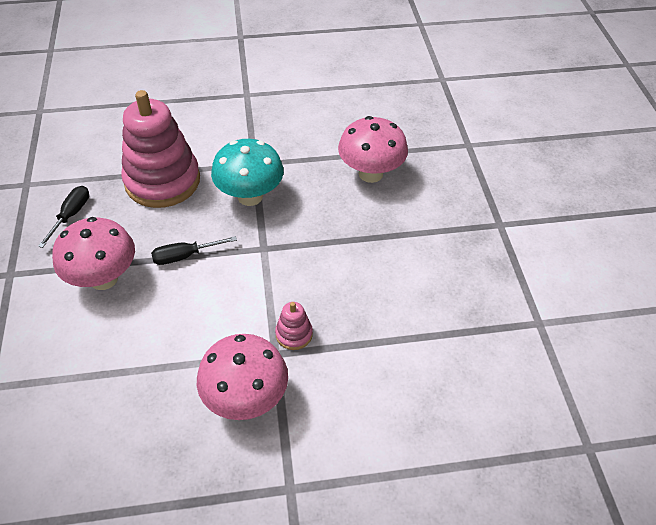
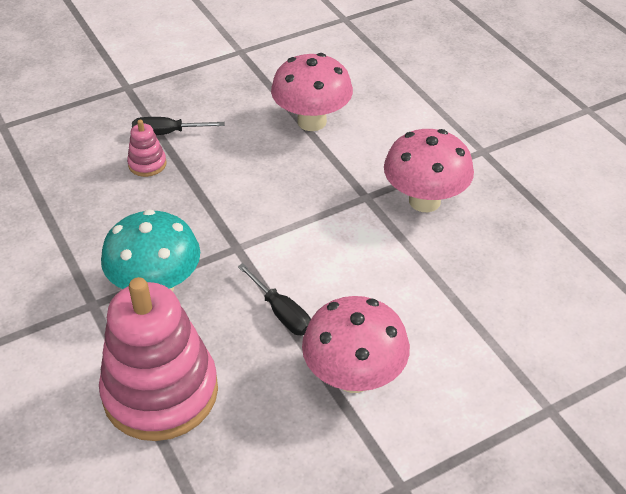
camera: 110 degrees left, 5 degrees down
black screwdriver [38,186,89,248] -> black screwdriver moved to [132,117,224,135]
pink stacking toy [275,302,313,350] -> pink stacking toy moved to [127,120,167,177]
pink mushroom [338,116,408,183] -> pink mushroom moved to [271,53,353,131]

